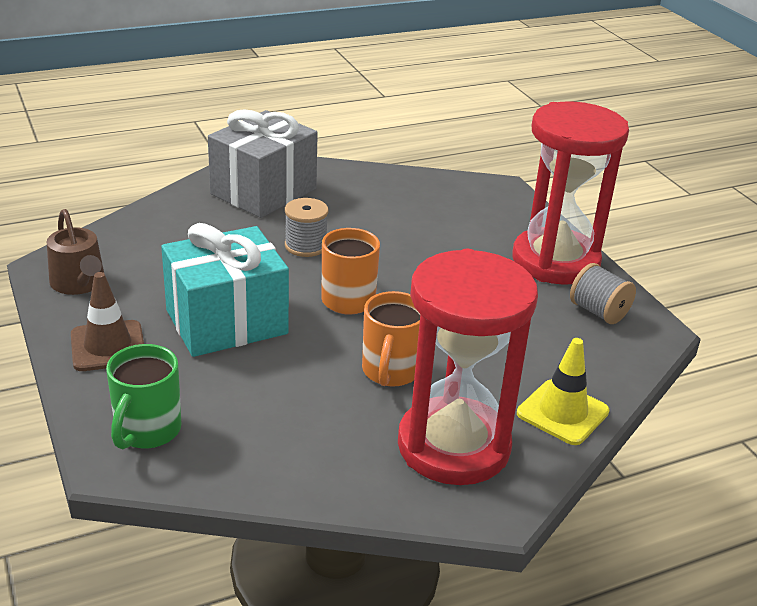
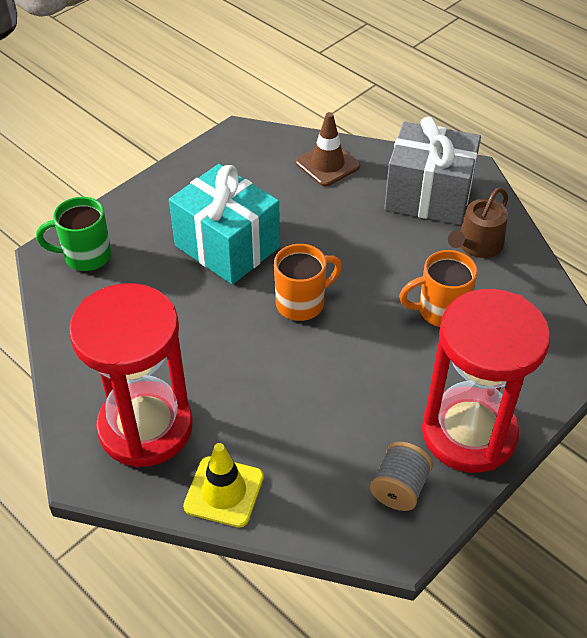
camera: 70 degrees right, 15 degrees up
brown watering can [47,209,104,295] -> brown watering can moved to [448,188,508,258]
brown traffic cone [71,272,144,371] -> brown traffic cone moved to [295,112,360,186]
grey spool [285,198,328,257] -> none
orange mug [362,291,420,387] -> orange mug moved to [399,250,478,327]

